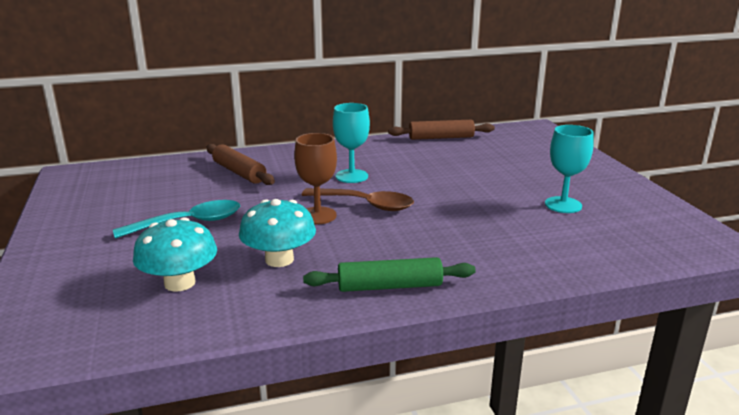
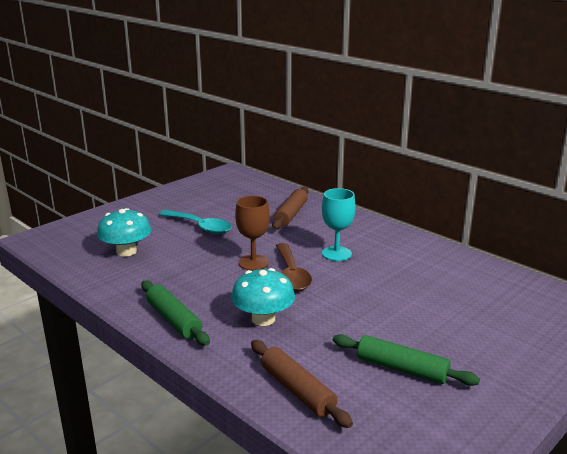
camera: 60 degrees right, 0 degrees up
turquoise mushroom [239,199,316,267] -> turquoise mushroom moved to [231,268,295,326]
brown rolling pin [388,120,495,140] -> brown rolling pin moved to [251,340,353,428]
turquoise goblet [545,125,594,213] -> green rolling pin [333,334,480,386]

